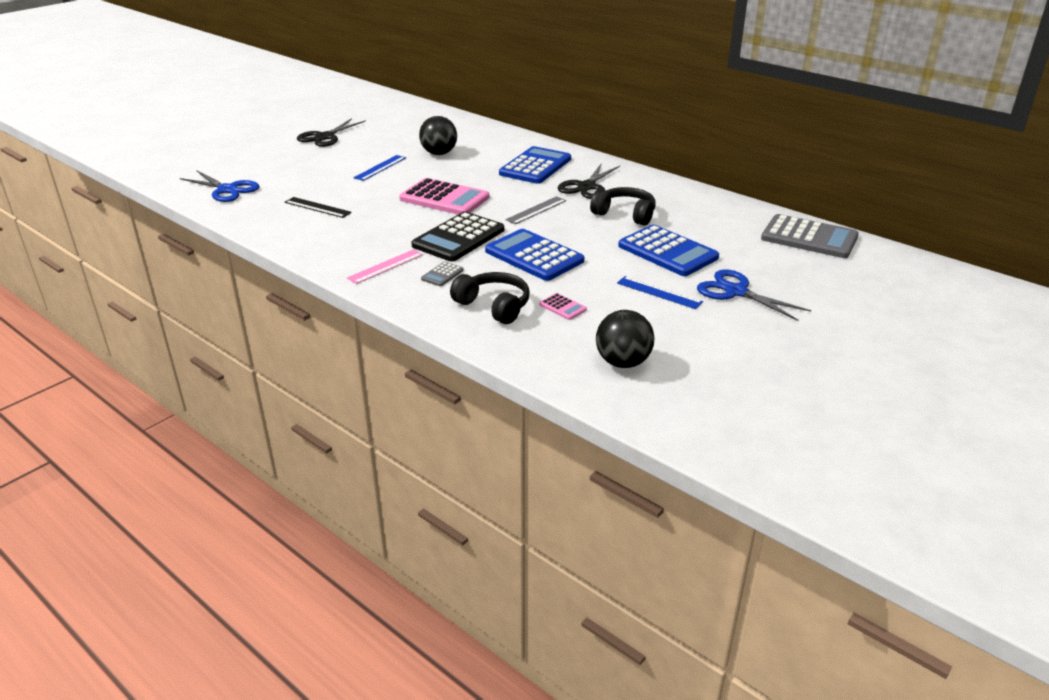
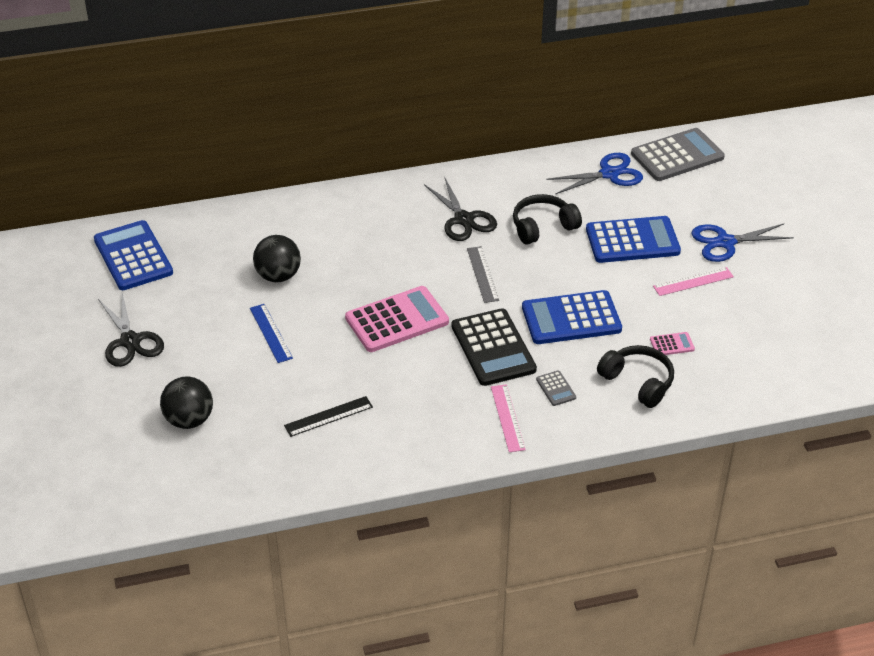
camera: 55 degrees left, 10 degrees up
blue scissors [180,171,260,202] -> blue scissors moved to [546,153,643,194]
black headphones [450,272,530,324] -> black headphones turned 60 degrees clockwise [597,345,674,408]
blue calculator [499,146,571,184] -> blue calculator moved to [94,220,173,290]
black ball [596,310,654,368] -> black ball moved to [160,376,213,429]
blue ruler [617,276,703,309] -> pink ruler [653,267,734,296]

